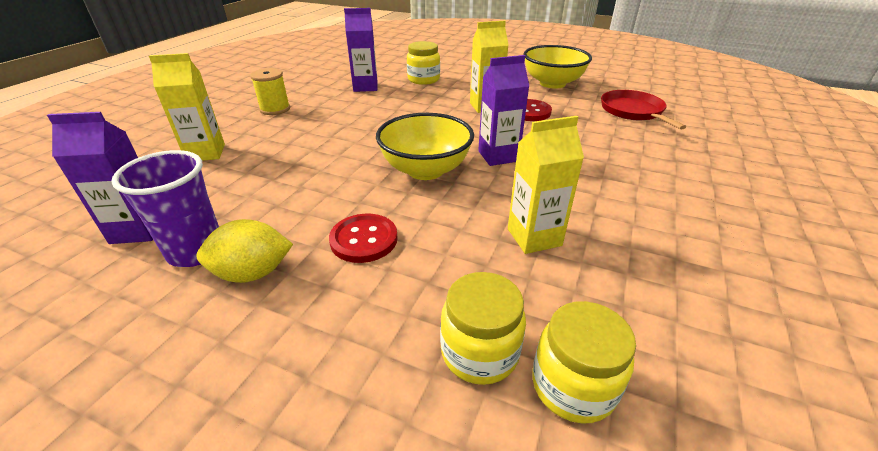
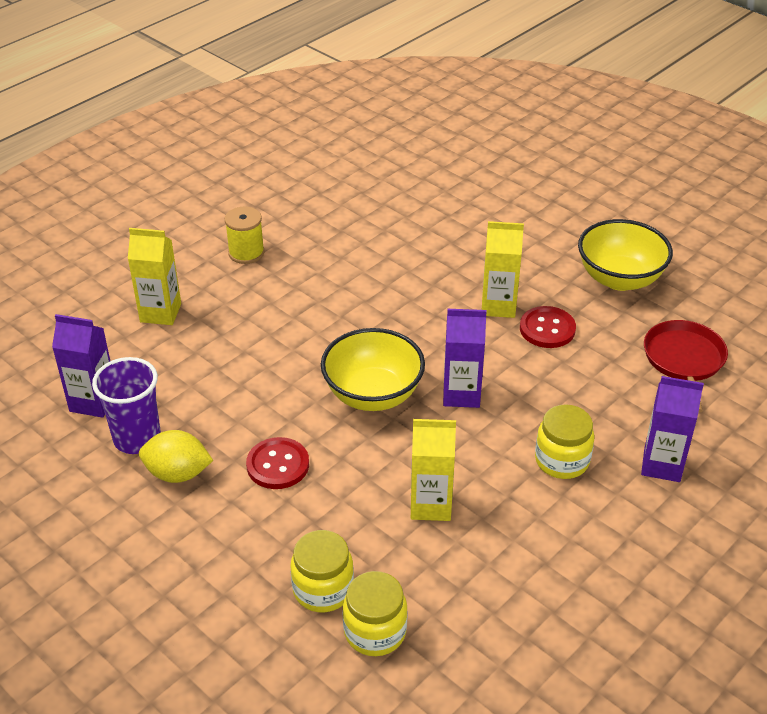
camera: 20 degrees right, 5 degrees up
purple carton [344,8,378,92] -> purple carton moved to [641,376,704,482]
yellow jar [407,41,440,85] -> yellow jar moved to [535,404,594,479]

